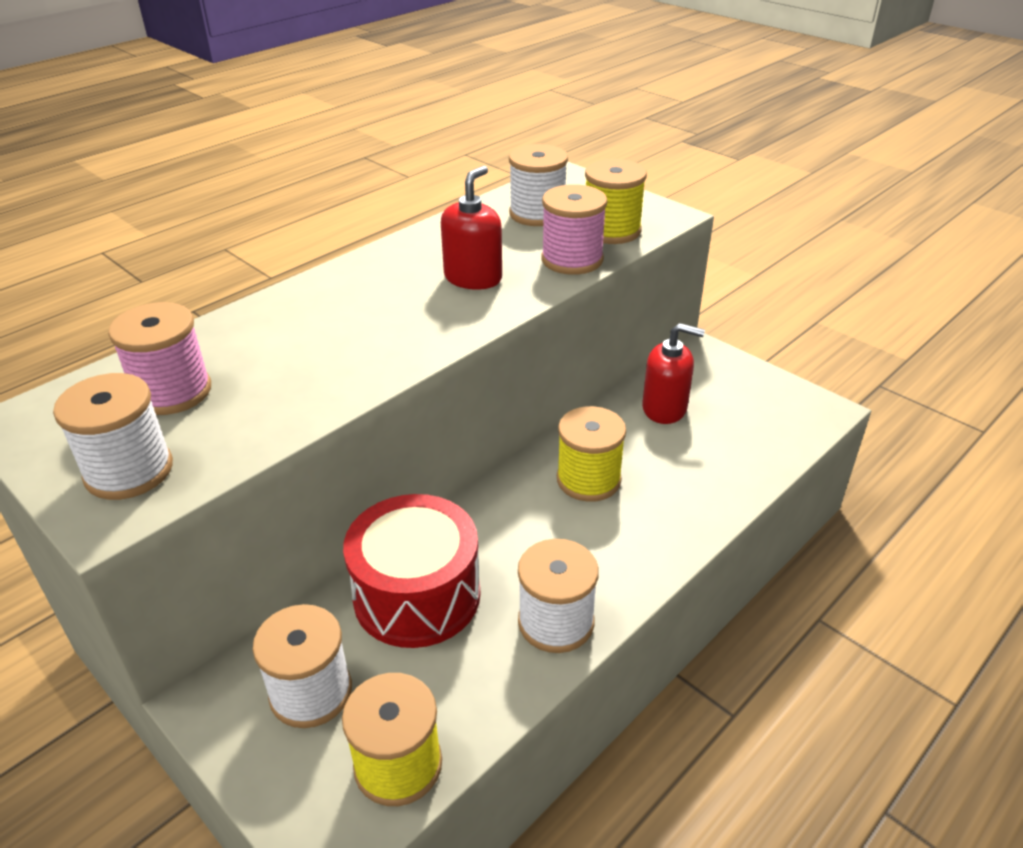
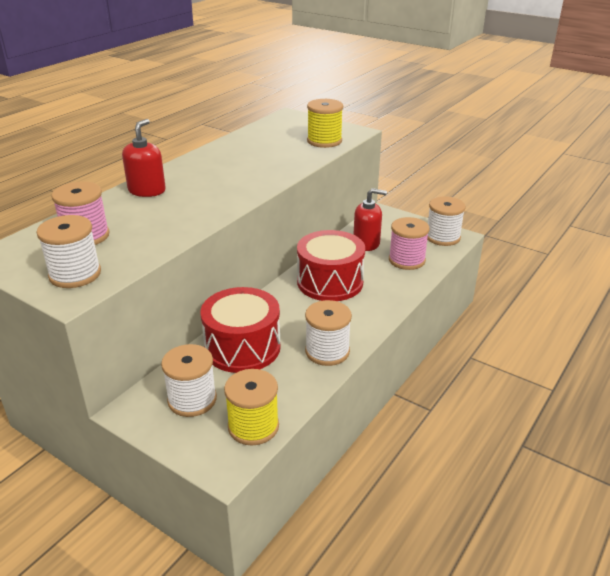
camera: 10 degrees left, 5 degrees down
red soap dispenser [441,166,502,289] -> red soap dispenser moved to [122,119,166,197]
white spool [509,144,568,226] -> white spool moved to [427,196,466,246]
pink spool [541,184,607,275] -> pink spool moved to [389,217,430,270]
yellow spool [557,406,626,502] -> red drum [297,230,365,301]

